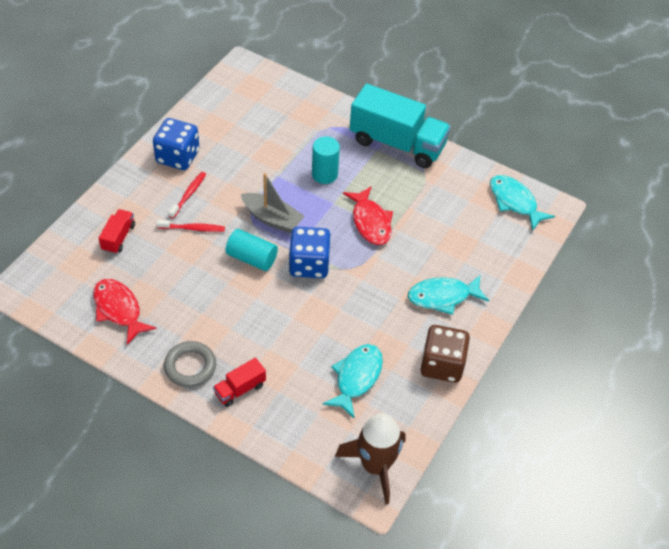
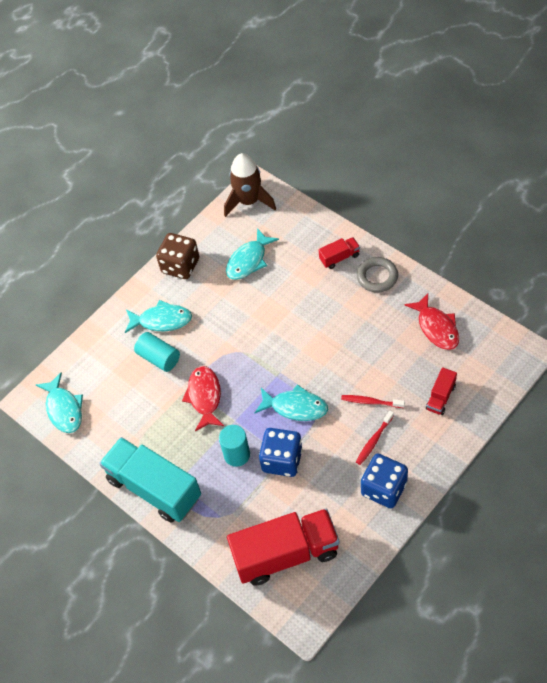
camera: 160 degrees left, 5 degrees up
turquoise cylinder [226,229,278,271] -> turquoise cylinder moved to [134,332,180,372]
grey boat [241,173,305,233] -> turquoise fish [255,384,328,421]
blue dice [289,227,331,278] -> blue dice moved to [259,428,302,477]
none -> red truck [227,509,340,586]

